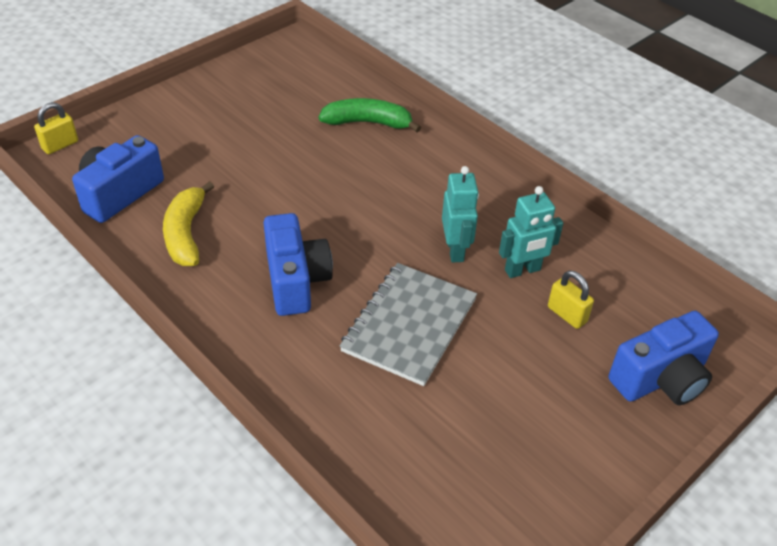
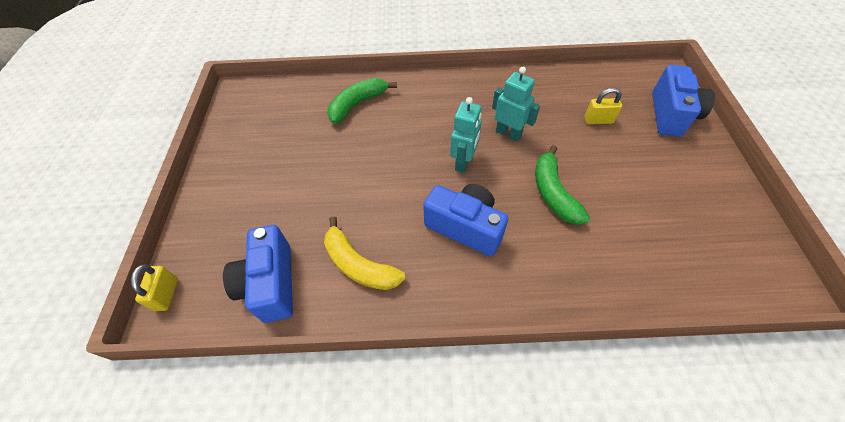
camera: 45 degrees left, 10 degrees up
grey notebook [340,263,477,386] -> green banana [535,145,590,225]
turquoise robot [499,186,563,278] -> turquoise robot moved to [450,97,482,173]

